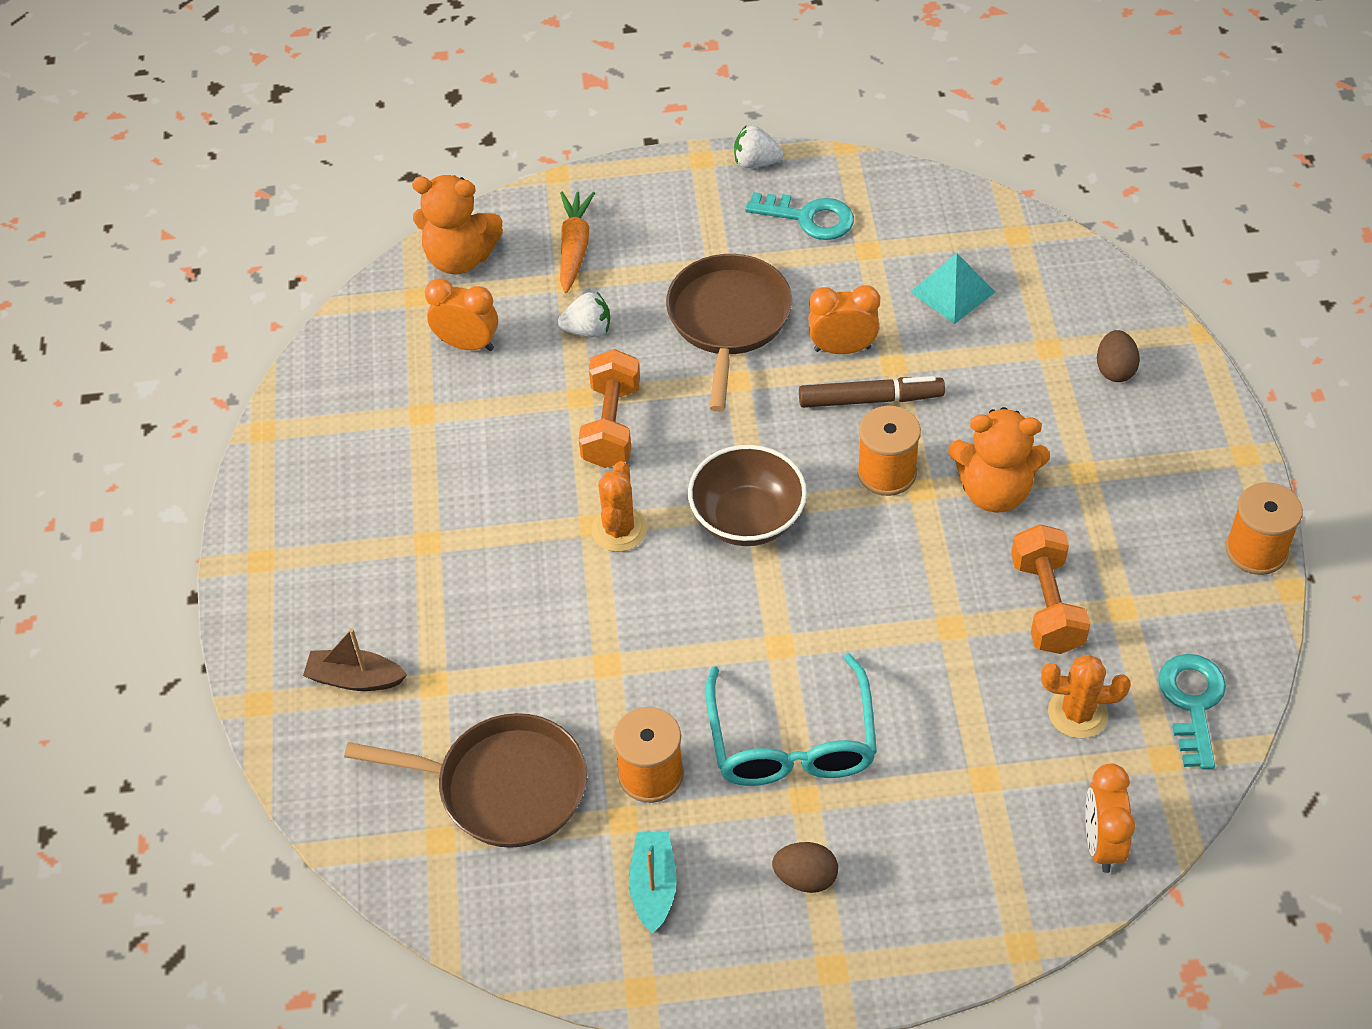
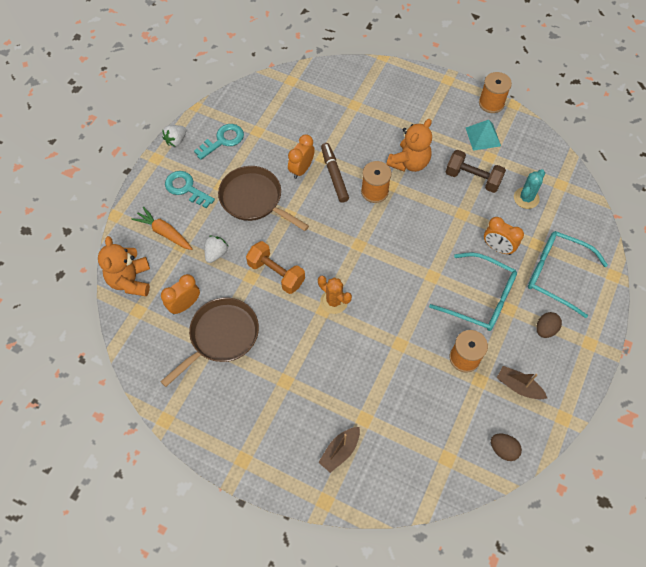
camera: 60 degrees left, 10 degrees up
brown pan [344,713,587,848] -> brown pan moved to [160,297,259,387]
orange teddy bear [412,175,503,274] -> orange teddy bear turned 135 degrees clockwise [98,236,150,297]
turquoise boat [629,832,677,934] -> brown boat [497,366,547,399]
brown bowl [688,445,807,546] -> none
brown marker [799,376,945,408] -> brown marker turned 45 degrees counterclockwise [321,143,349,203]
turquoise pyramid [910,253,995,324] -> turquoise pyramid moved to [466,120,501,151]
orange dumbbell [1011,524,1091,654] -> brown dumbbell [446,150,506,193]
orange cactus [1041,654,1131,738] -> turquoise cactus [514,169,545,209]
orange clock [1085,763,1135,873] -> orange clock moved to [484,217,524,255]
brown egg [1097,330,1140,382] -> brown egg moved to [491,433,522,461]
turquoise key [1158,654,1226,769] -> turquoise key moved to [165,171,215,208]
none -> turquoise glasses [528,231,608,318]

